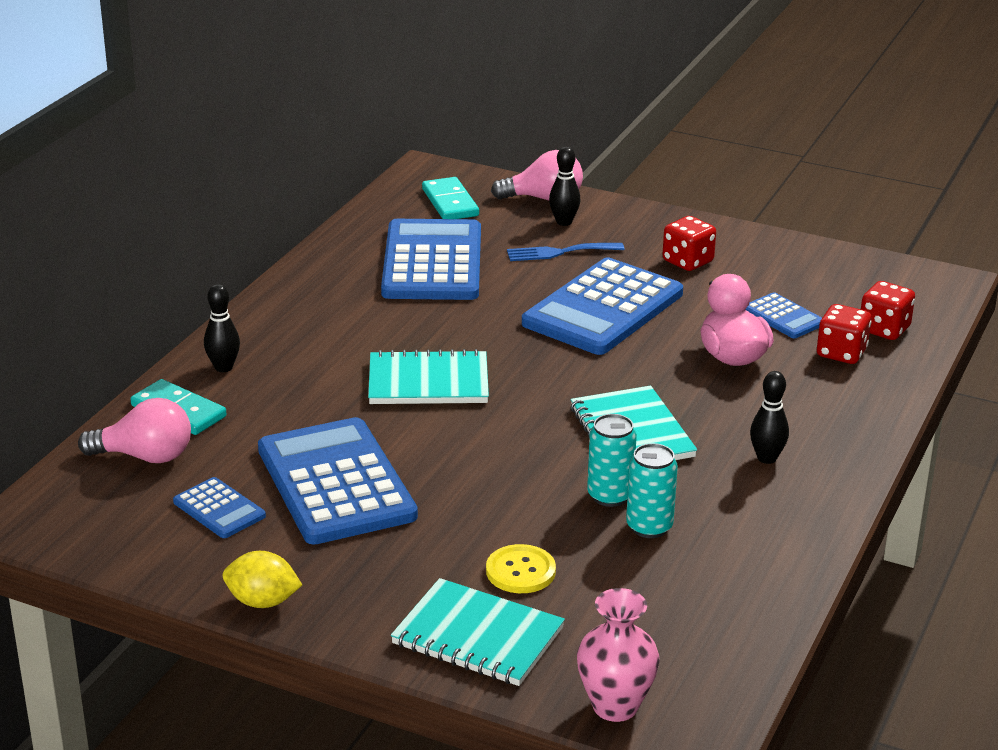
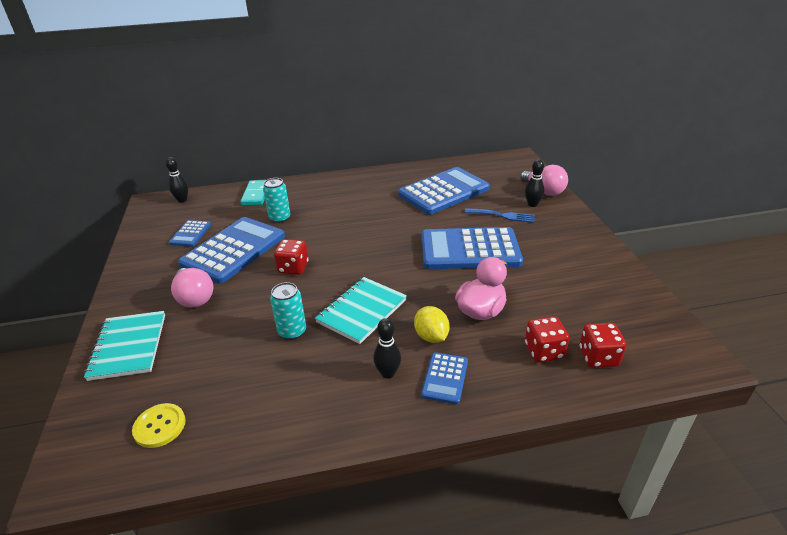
camera: 55 degrees right, 5 degrees up
pink light bulb [78,398,191,463] -> pink light bulb moved to [171,268,213,307]
black bowling pin [204,284,240,372] -> black bowling pin moved to [166,157,188,203]
yellow lemon [223,551,302,608] -> yellow lemon moved to [414,306,450,343]
turquoise notebook [368,349,489,404] -> none
turquoise domino [422,177,479,219] -> none
yellow button [486,544,556,593] -> yellow button moved to [132,403,186,448]
blue fork [507,243,624,261] -> blue fork turned 150 degrees clockwise [465,208,535,223]
pink vase [577,588,660,722] -> none
turquoise can [626,443,678,538] -> turquoise can moved to [263,178,290,223]
red dice [662,216,716,271] -> red dice moved to [274,239,309,275]
blue calculator [745,292,822,338] -> blue calculator moved to [421,352,468,404]

